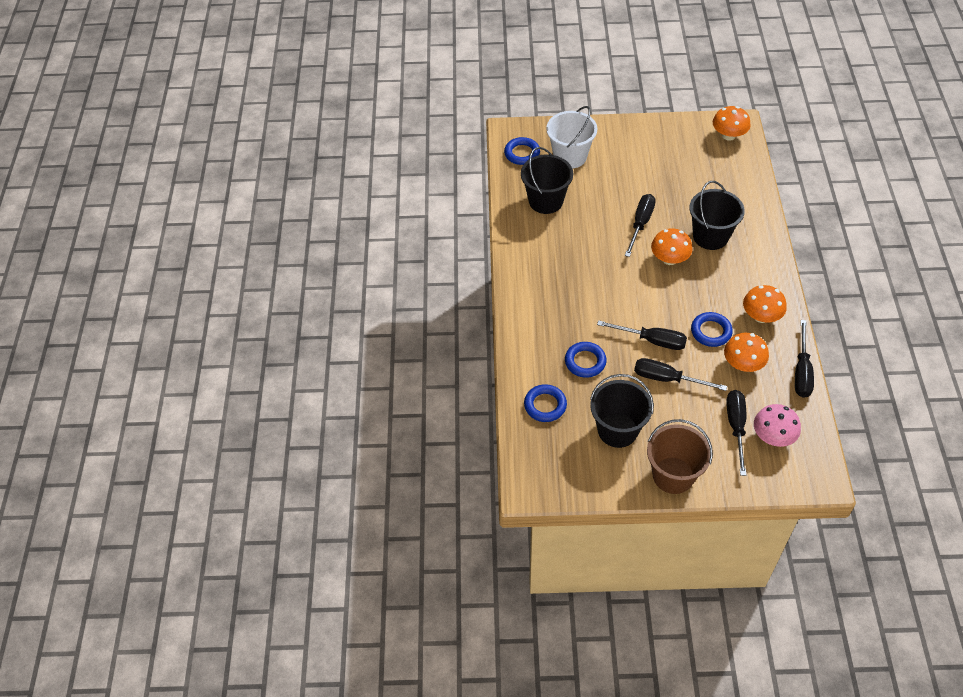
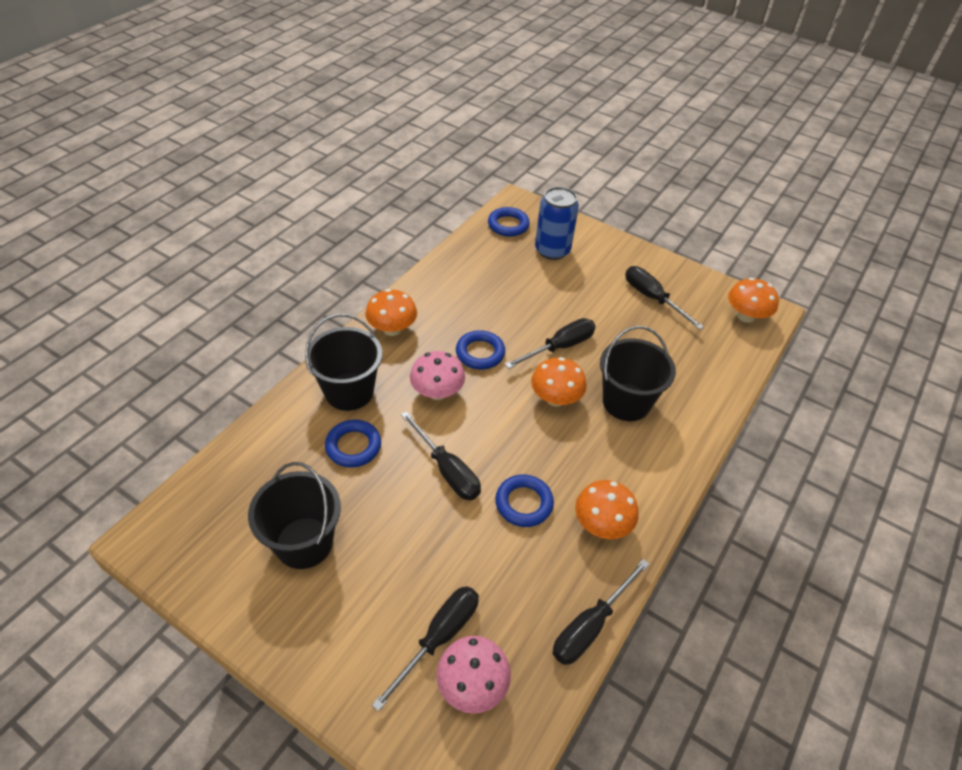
camera: 30 degrees right, 5 degrees down
black bucket [521,147,573,214] -> black bucket moved to [305,314,382,411]
blue ring [524,384,567,422] -> blue ring moved to [456,330,505,370]
white bucket [546,106,597,169] -> blue can [535,187,579,260]
black screwdriver [634,358,727,391] -> black screwdriver moved to [625,266,704,330]
brown bucket [647,419,713,494] -> none
orange mushroom [724,333,769,372] -> orange mushroom moved to [365,289,417,336]
none -> pink mushroom [410,351,465,400]

